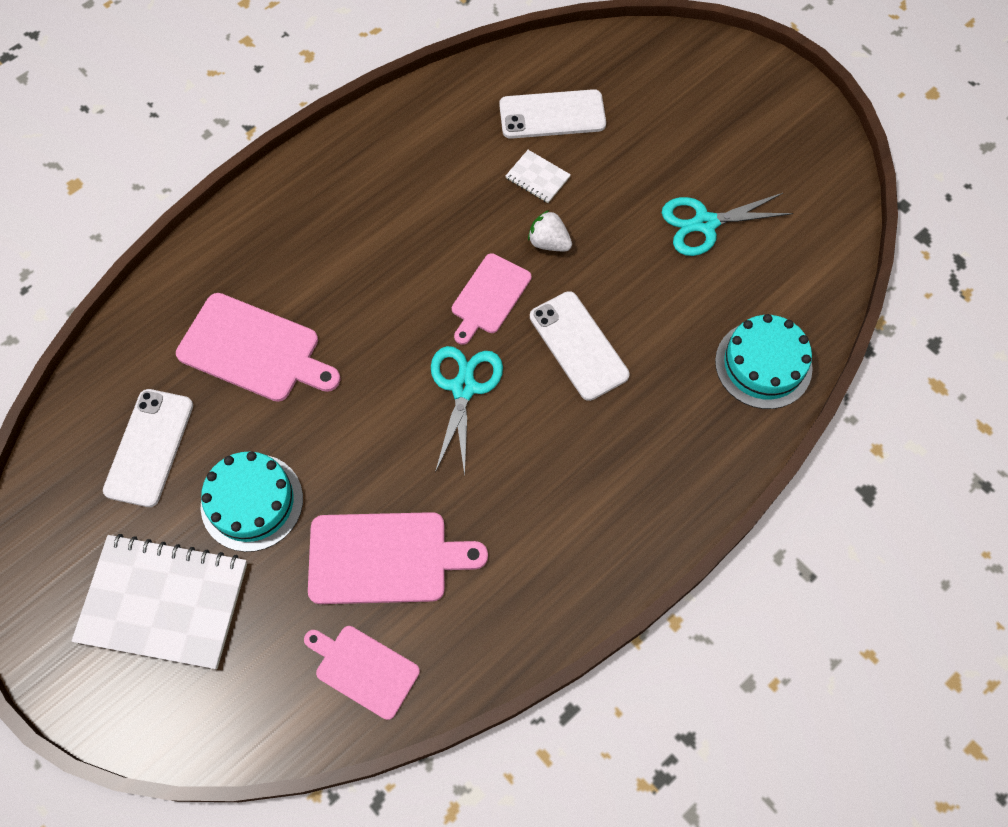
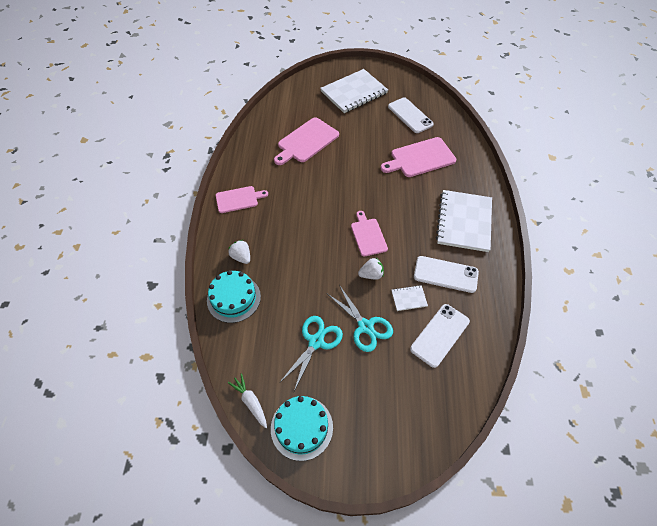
camera: 135 degrees right, 10 degrees down
turquoise cake [201,451,303,552] -> turquoise cake moved to [271,396,333,461]
pink cutting board [304,626,420,720] -> pink cutting board moved to [216,186,268,213]
turquoise scissors [431,346,503,476] -> turquoise scissors moved to [328,285,393,352]
white phone [530,291,629,401] -> white phone moved to [414,256,479,293]
none -> white strawberry [228,240,250,264]
none -> white carrot [228,373,267,428]
none -> white notebook [436,190,492,252]

